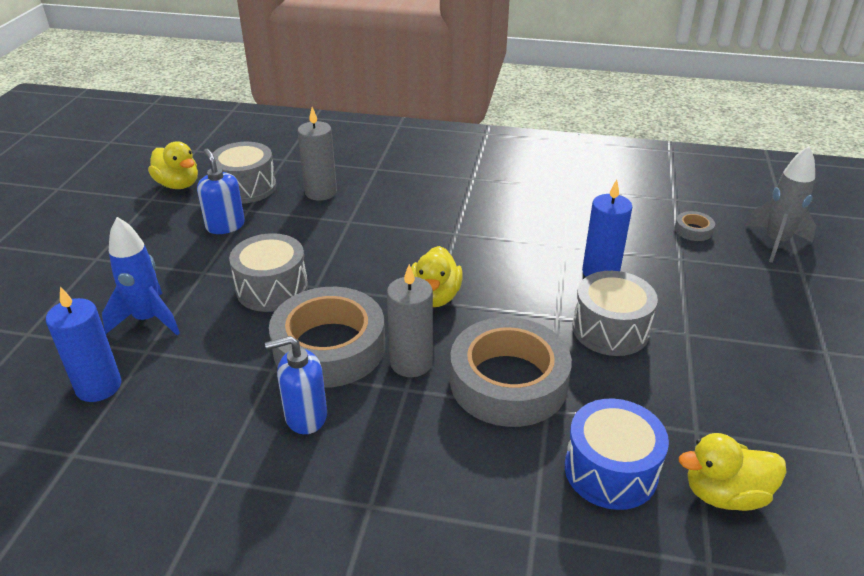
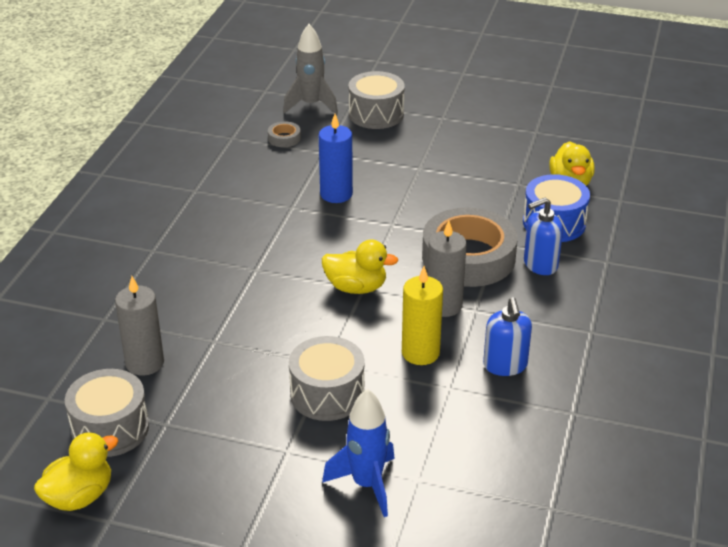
camera: 85 degrees left, 0 degrees up
blue candle [46,286,121,402] -> none
blue soap dispenser [197,149,245,234] -> blue soap dispenser moved to [524,198,563,275]
grey tape [269,287,385,388] -> yellow candle [402,266,443,365]
grey drum [573,271,658,356] -> grey drum moved to [349,71,405,129]

